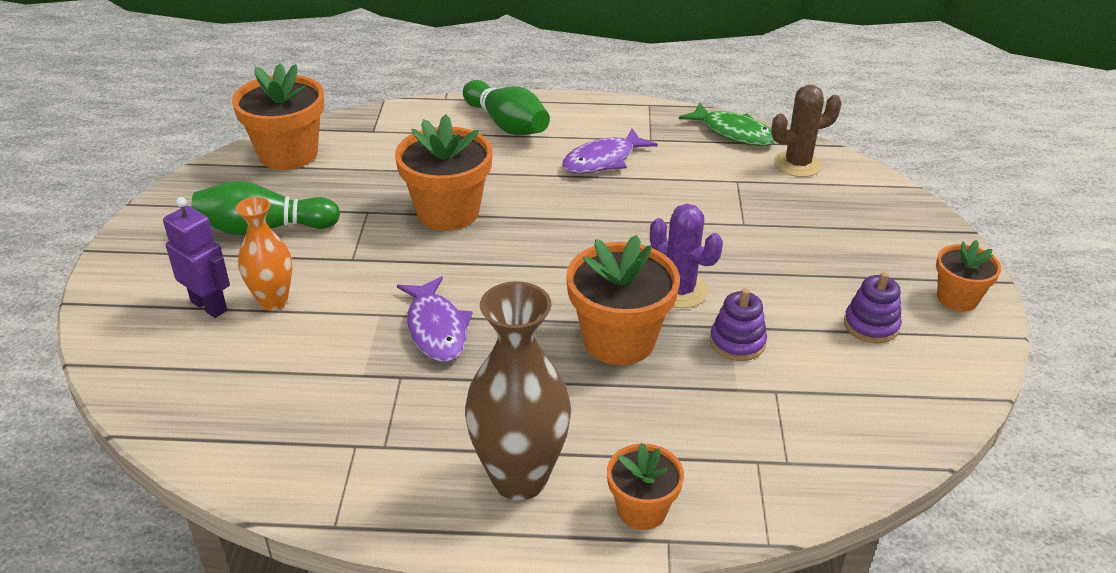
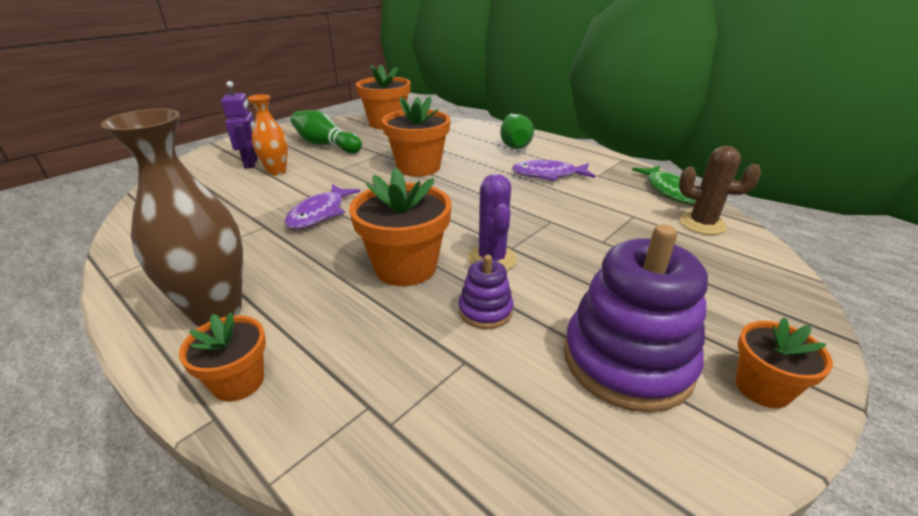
camera: 40 degrees right, 5 degrees down
purple stacking toy [844,272,902,343] -> purple stacking toy [564,224,708,412], size x2.05

